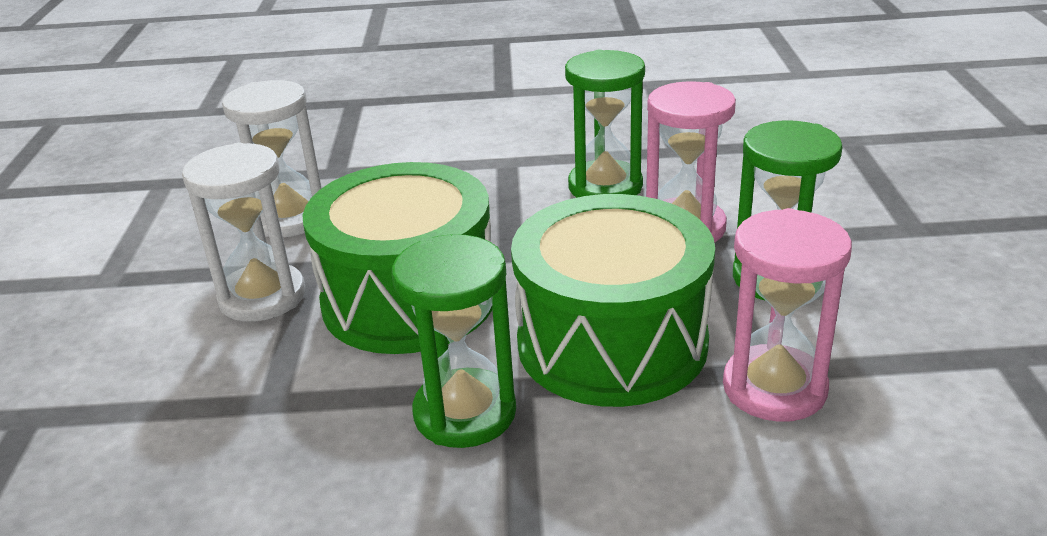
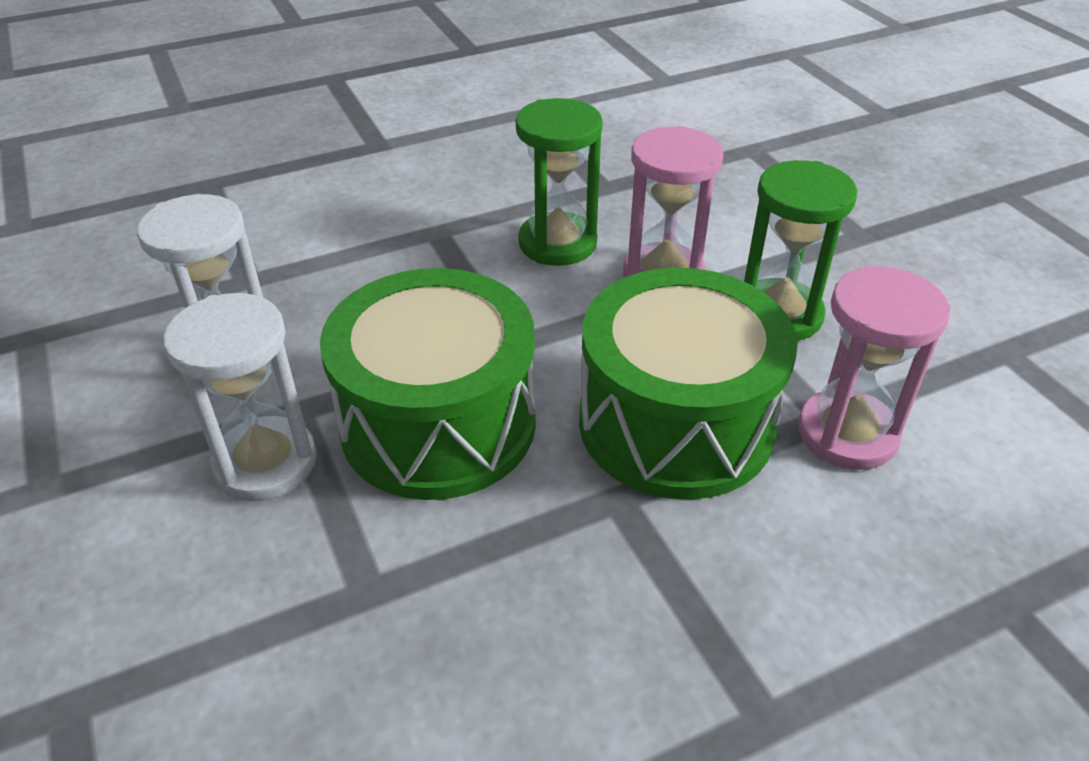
camera: 25 degrees left, 10 degrees up
green hourglass [392,234,516,448] -> none

